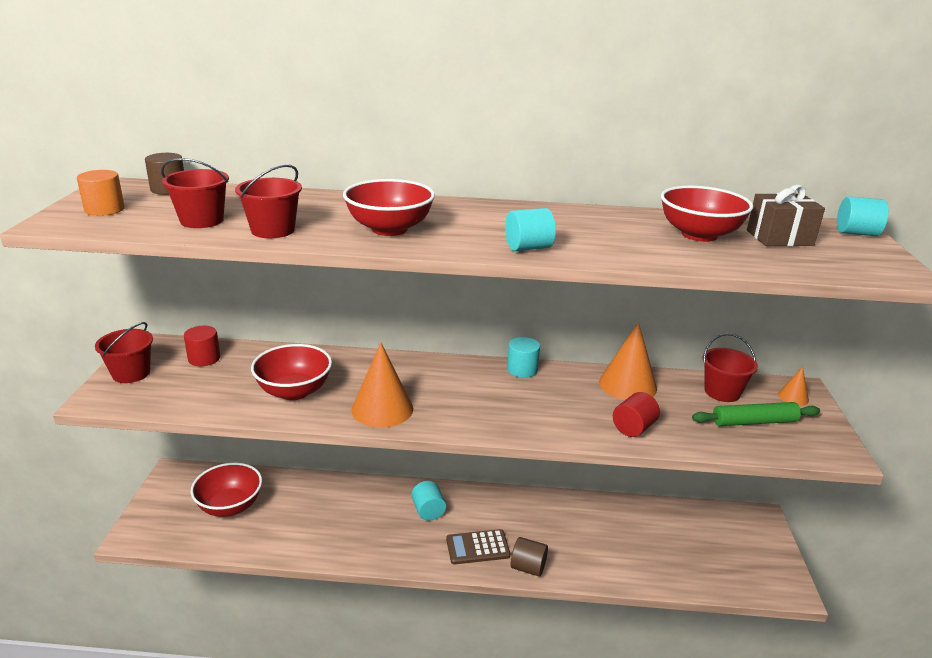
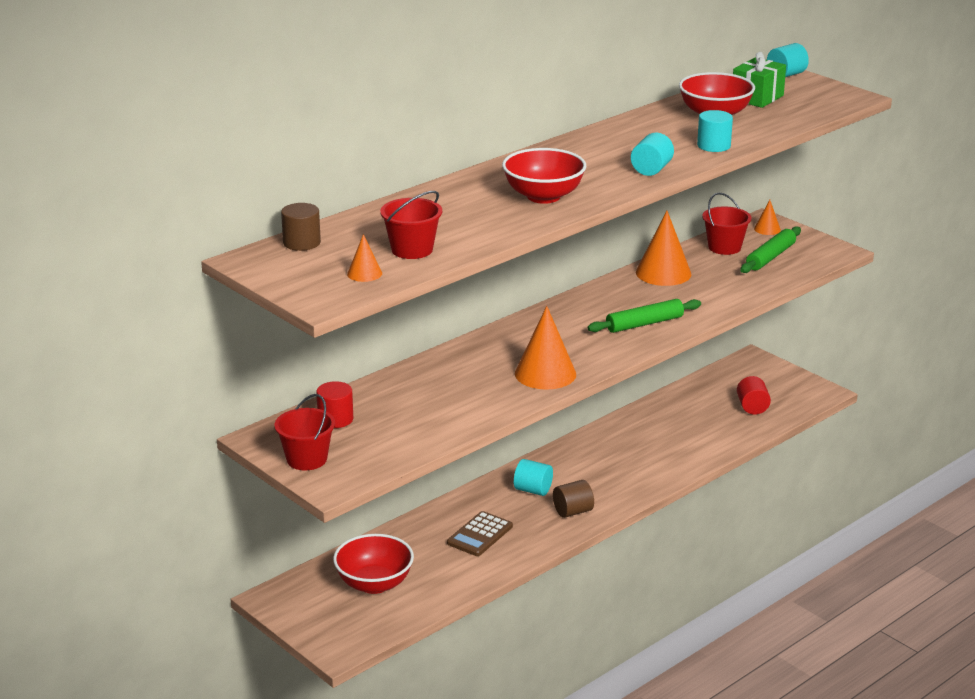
camera: 45 degrees left, 0 degrees up
orange cylinder [77,170,125,216] -> none
red bucket [235,164,302,238] -> none
red bowl [251,344,332,400] -> none
brown calculator [446,529,510,564] -> brown calculator moved to [447,511,513,556]
turquoise cylinder [507,337,540,378] -> turquoise cylinder moved to [697,110,733,152]
brown cylinder [511,537,548,577] -> brown cylinder moved to [553,480,594,518]
red cylinder [613,392,660,437] -> red cylinder moved to [737,376,771,415]
brown gift [747,185,825,246] -> green gift [733,52,786,108]
none -> orange cone [347,234,382,282]
none -> green rolling pin [588,299,701,333]

